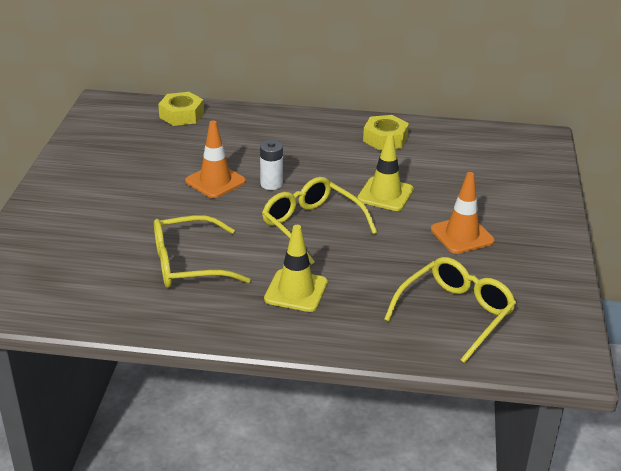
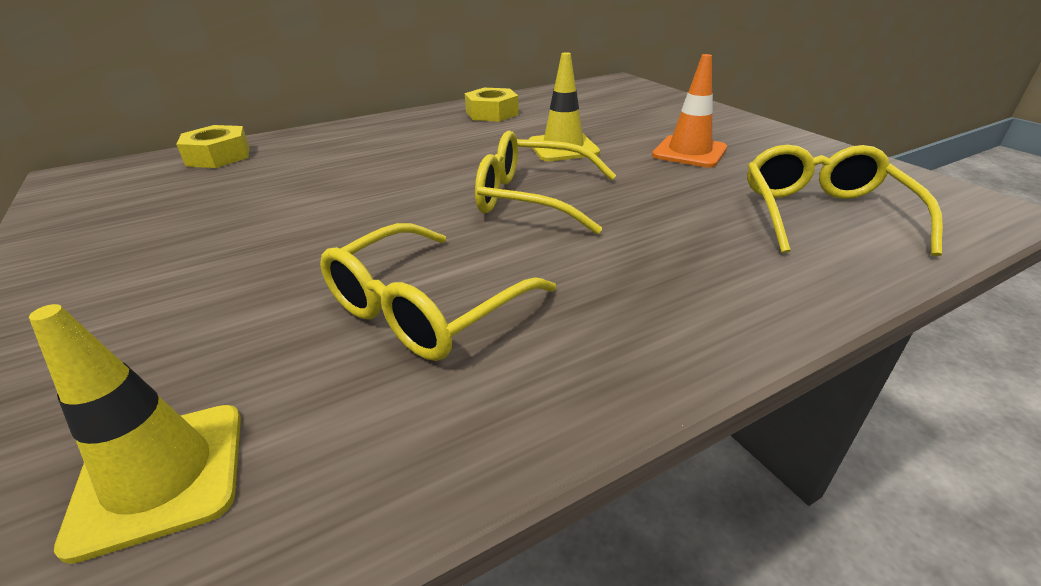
camera: 35 degrees left, 0 degrees up
orange traffic cone [185,120,246,198] -> none
white battery [260,140,283,190] -> none
yellow traffic cone [264,225,328,312] -> yellow traffic cone moved to [29,304,241,564]

